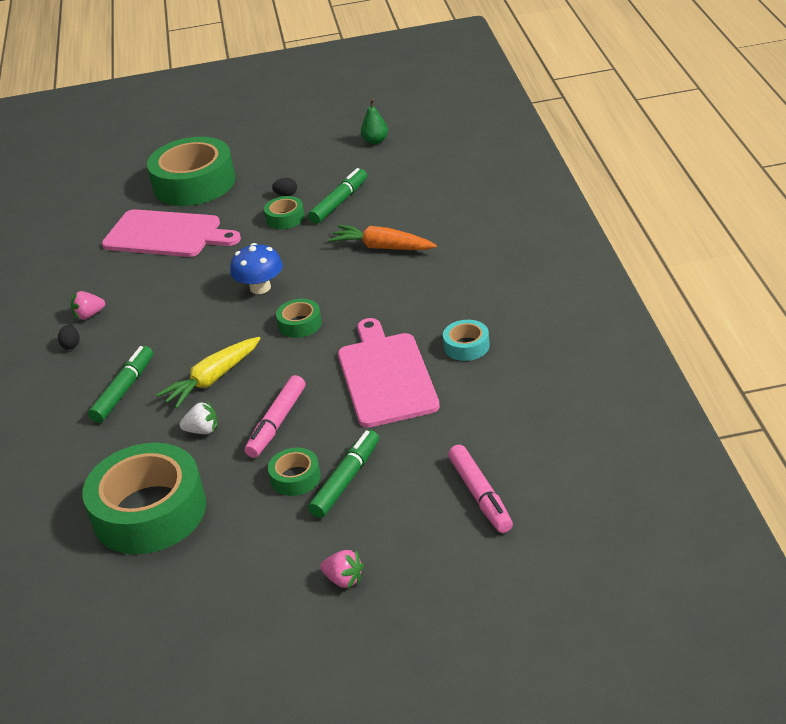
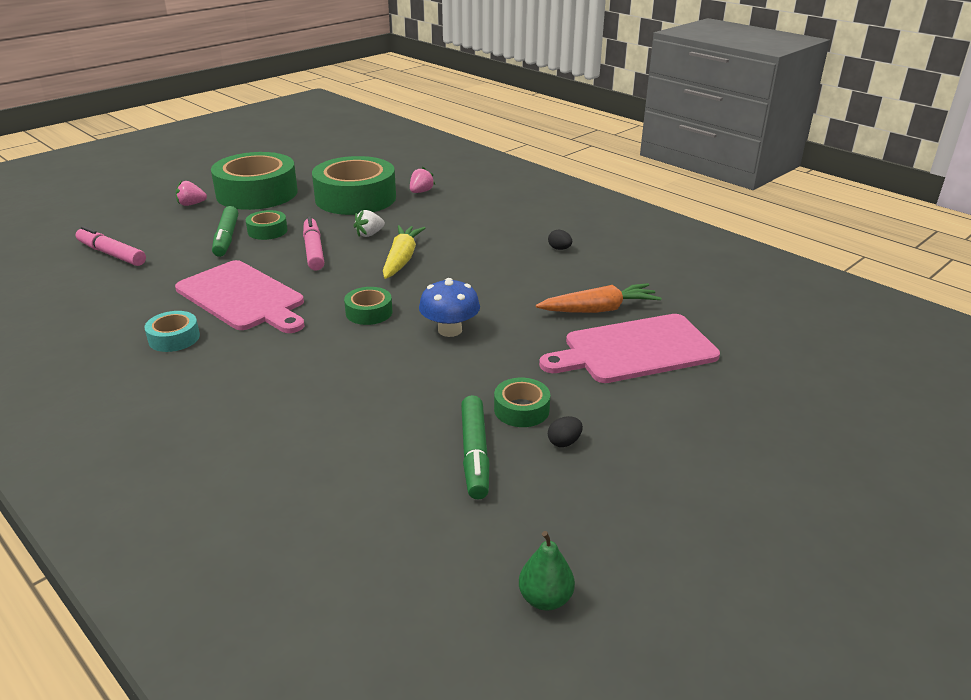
camera: 140 degrees right, 5 degrees down
pink strawberry [71,291,105,320] -> pink strawberry moved to [410,167,435,193]
green marker [88,346,153,423] -> none
green tape [147,137,235,206] -> green tape moved to [211,152,298,210]
orange carrot [328,225,437,250] -> orange carrot moved to [536,283,662,313]

